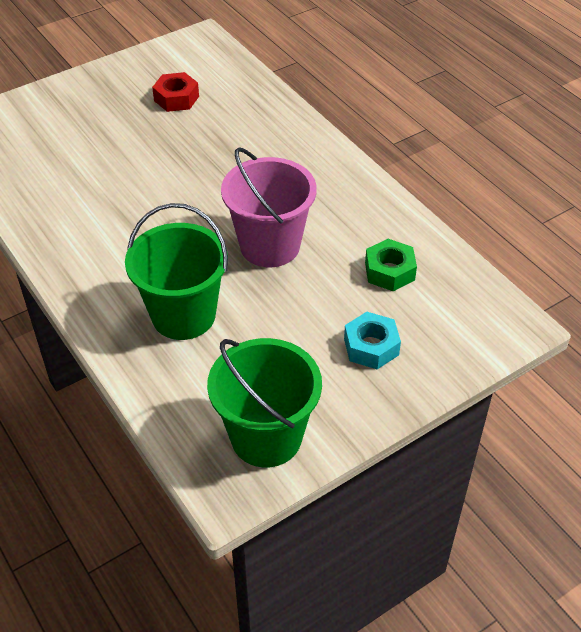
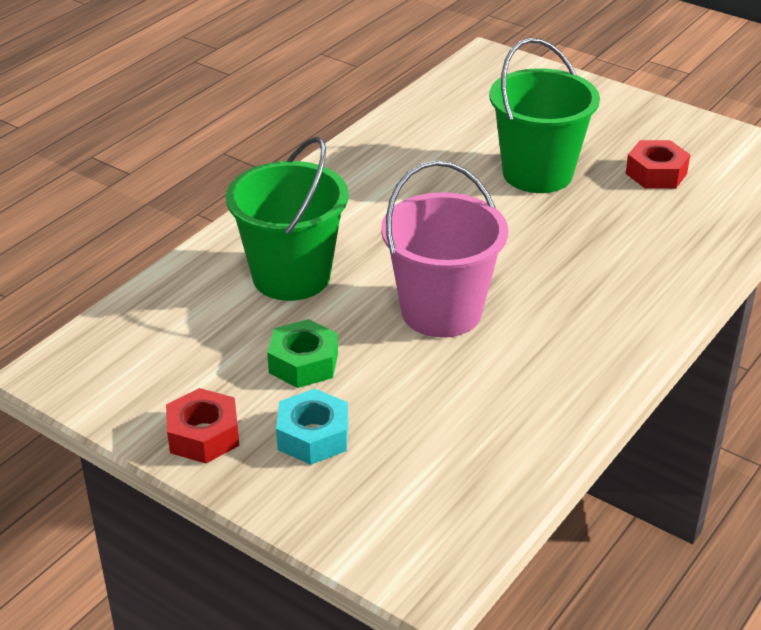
camera: 70 degrees right, 10 degrees down
green bucket [207,338,322,468] -> green bucket moved to [489,38,600,193]
green nut [365,239,417,291] -> green nut moved to [267,319,338,388]
none -> red nut [166,388,239,463]

